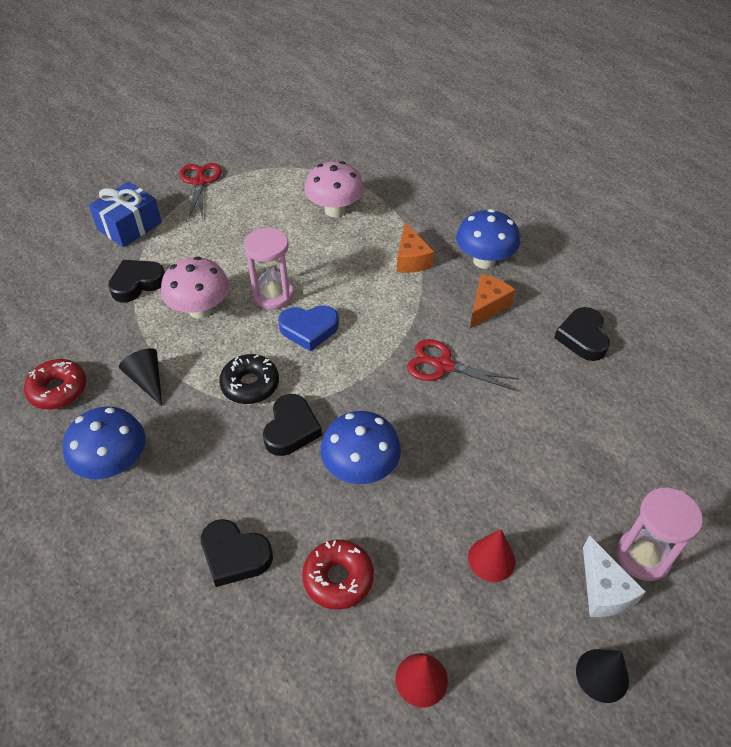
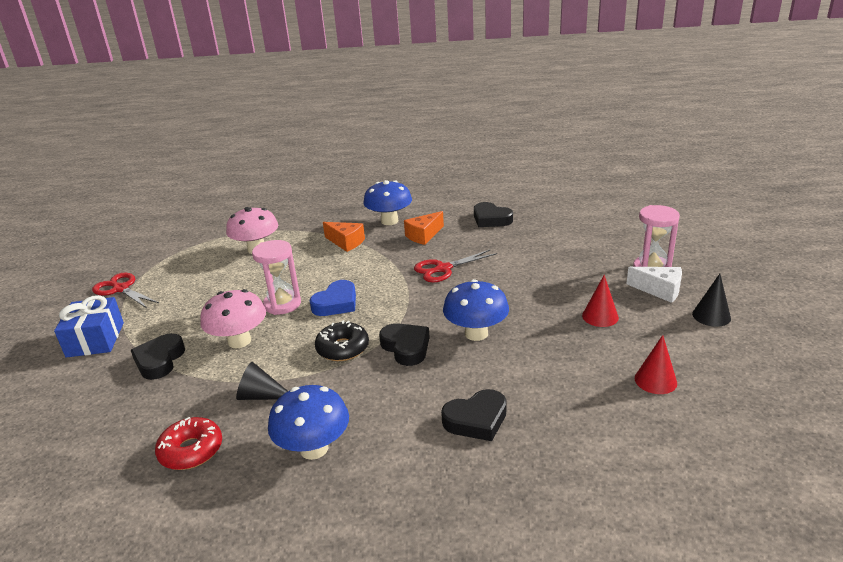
camera: 45 degrees left, 20 degrees down
red donut [302,540,374,610] -> none
orange cheese [470,274,515,328] -> orange cheese turned 120 degrees counterclockwise [404,211,444,245]

